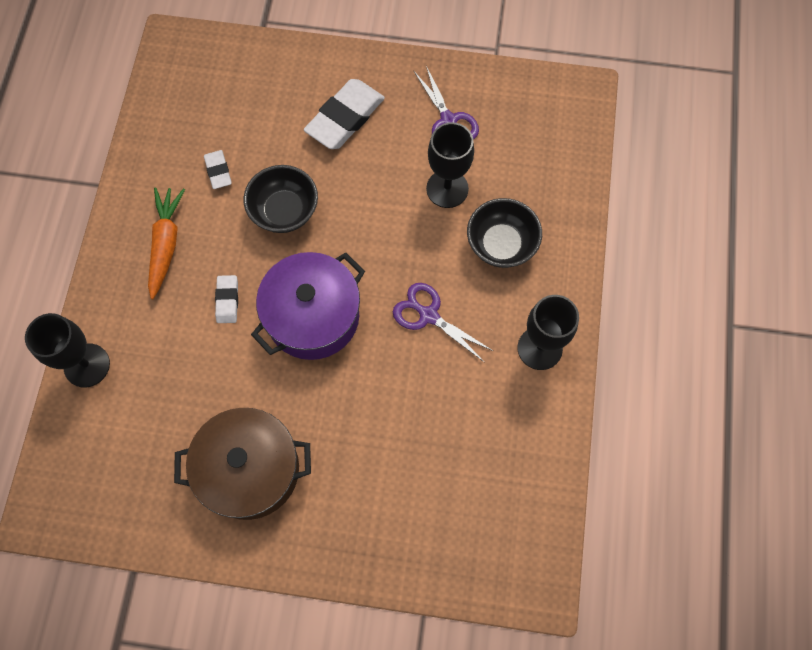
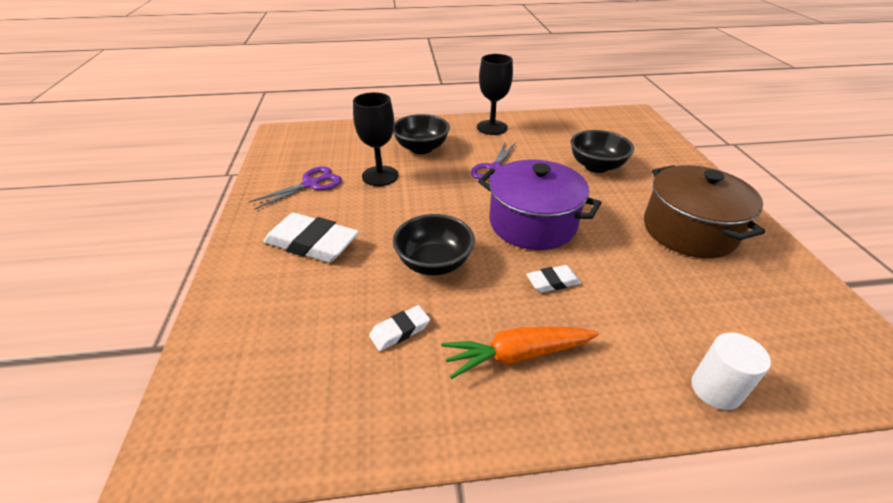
camera: 105 degrees left, 30 degrees down
black goblet [25,313,110,388] -> white cylinder [691,333,771,410]
none -> black bowl [571,130,634,173]

